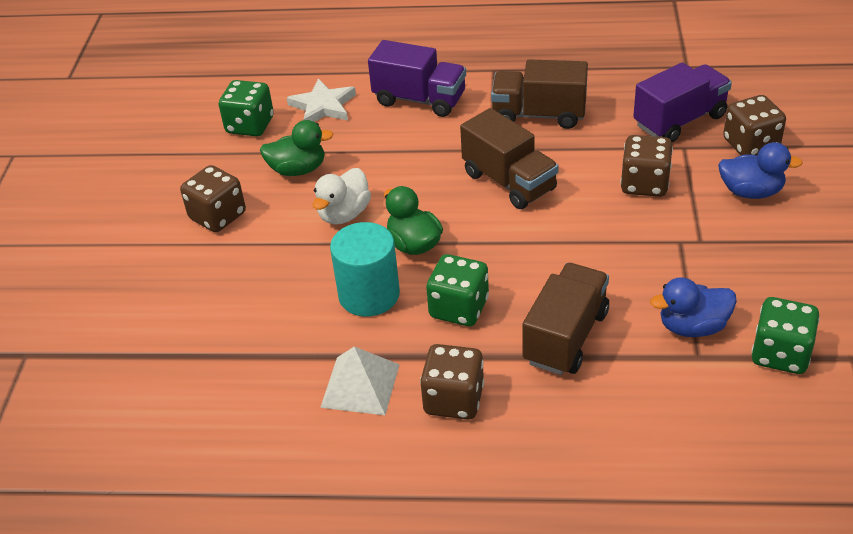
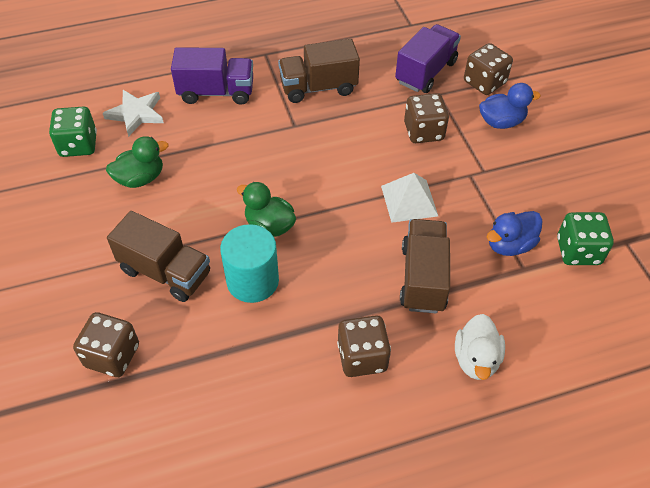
camera: 25 degrees left, 10 degrees up
brown dice [180,165,246,232] -> brown dice moved to [73,312,139,377]
white duck [313,168,371,224] -> white duck moved to [455,314,505,380]
white pyramid [320,347,400,415] -> white pyramid moved to [381,173,438,223]
green dice [426,254,489,326] -> none
brown truck [460,108,559,209] -> brown truck moved to [107,211,210,302]

